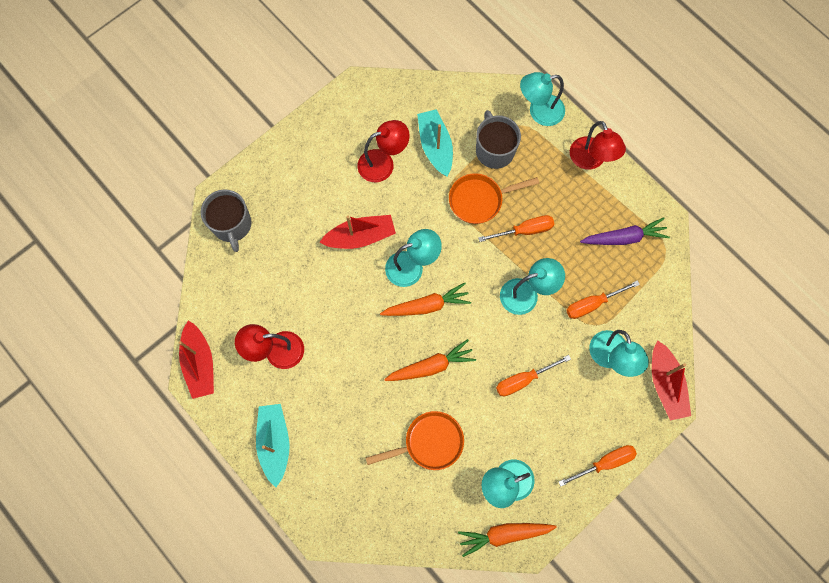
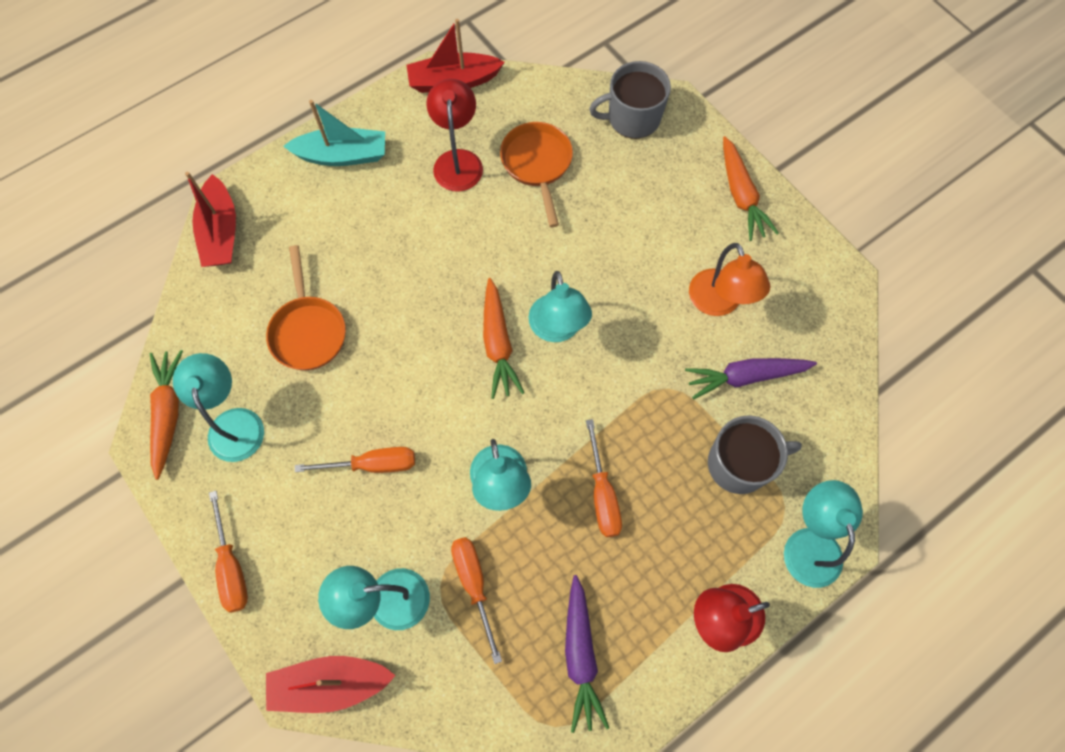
camera: 95 degrees right, 5 degrees down
red boat [319,215,396,249] -> red boat moved to [185,172,236,267]
red lamp [357,120,410,182] -> orange lamp [689,243,770,316]
orange carrot [384,339,476,381] -> orange carrot moved to [723,136,779,241]
turquoise boat [417,109,453,177] -> purple carrot [685,358,817,399]
orange pan [449,173,539,224] -> orange pan moved to [500,122,573,227]
orange screwdriver [496,355,571,396] -> orange screwdriver turned 105 degrees clockwise [295,447,415,473]

